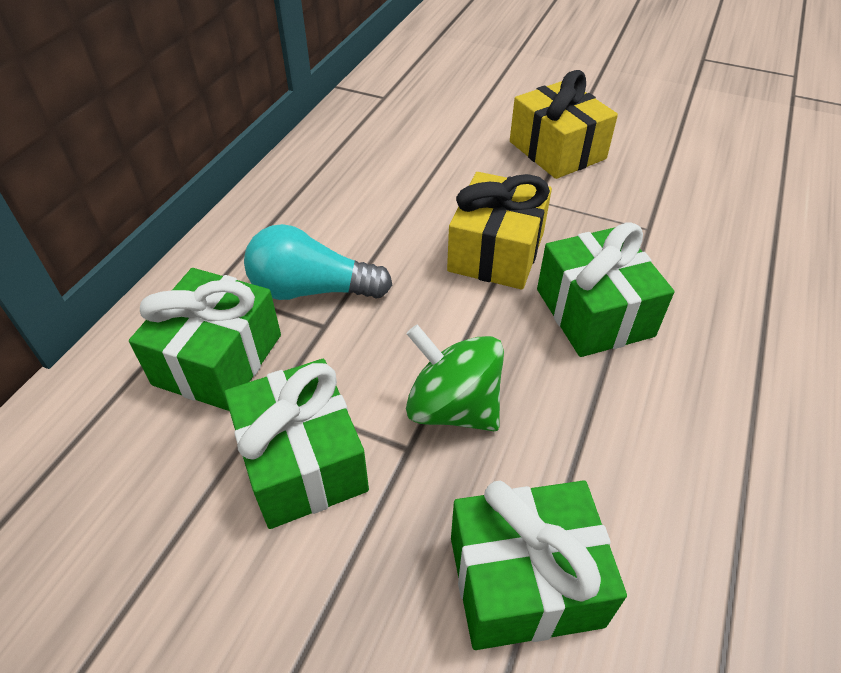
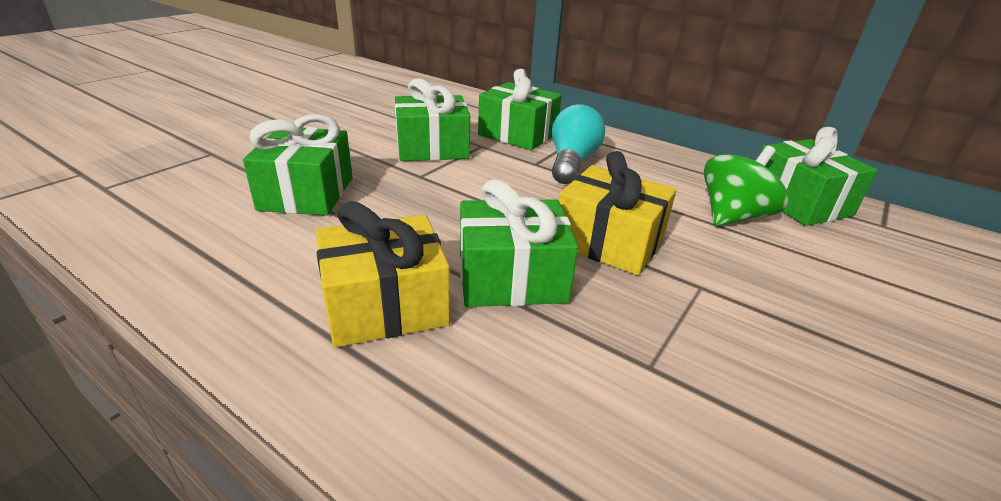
camera: 100 degrees right, 15 degrees down
green spinning top [406,324,504,431] -> green spinning top moved to [704,146,788,226]
yellow gift [510,70,618,179] -> yellow gift moved to [316,201,450,348]
none -> green gift [760,127,877,226]

